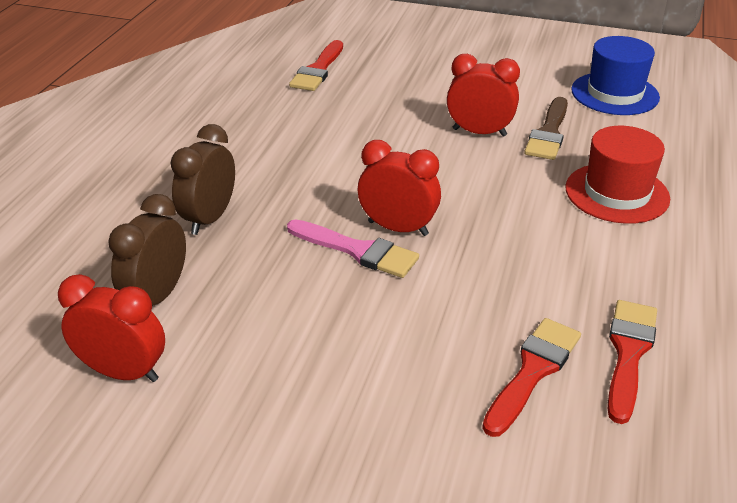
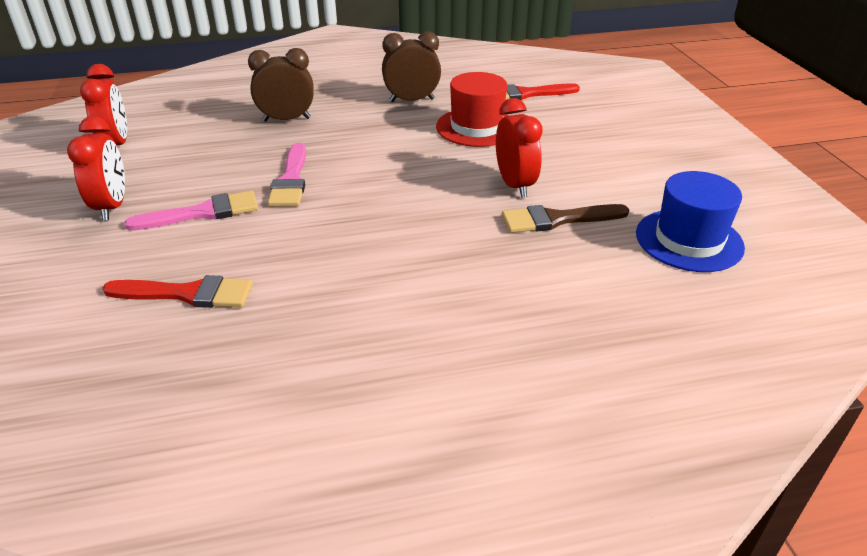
camera: 60 degrees right, 0 degrees up
brown clock [108,194,186,306] -> brown clock moved to [382,31,441,102]
red clock [358,140,441,236] -> red clock moved to [67,116,125,221]
red hat [566,126,670,224] -> red hat moved to [436,72,509,147]
red brush [608,300,657,424] -> none
none -> pink brush [124,191,258,230]

